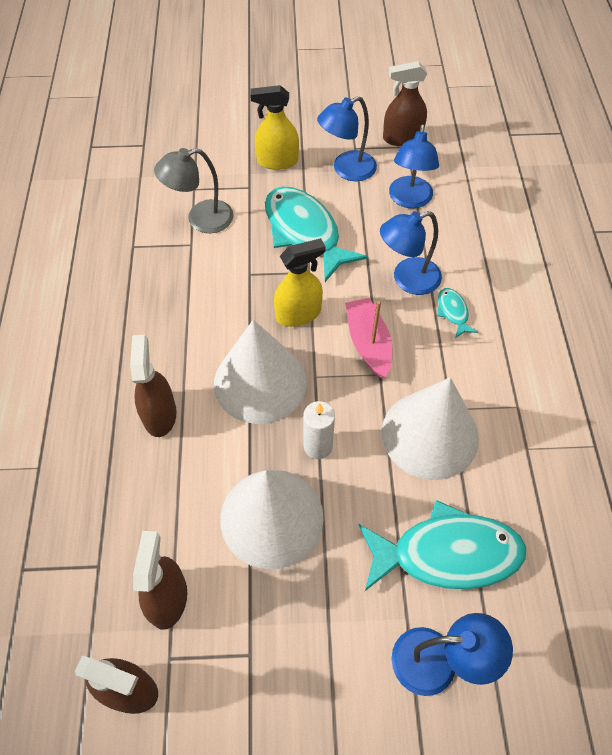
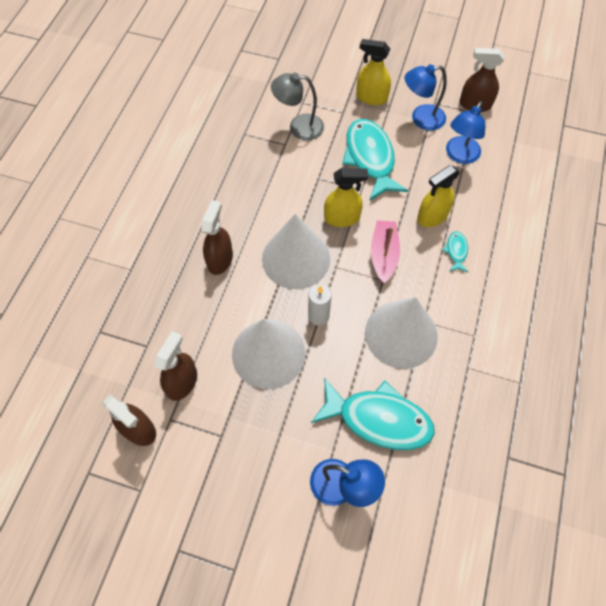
camera: 20 degrees right, 5 degrees up
blue lamp [380,211,442,295] -> yellow spray bottle [417,165,460,227]

